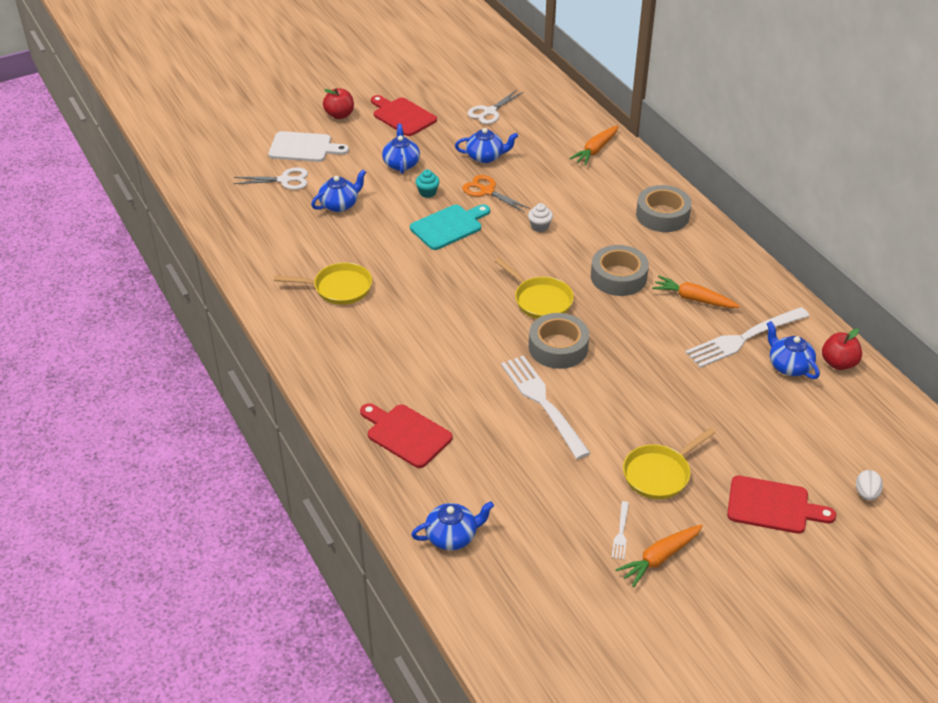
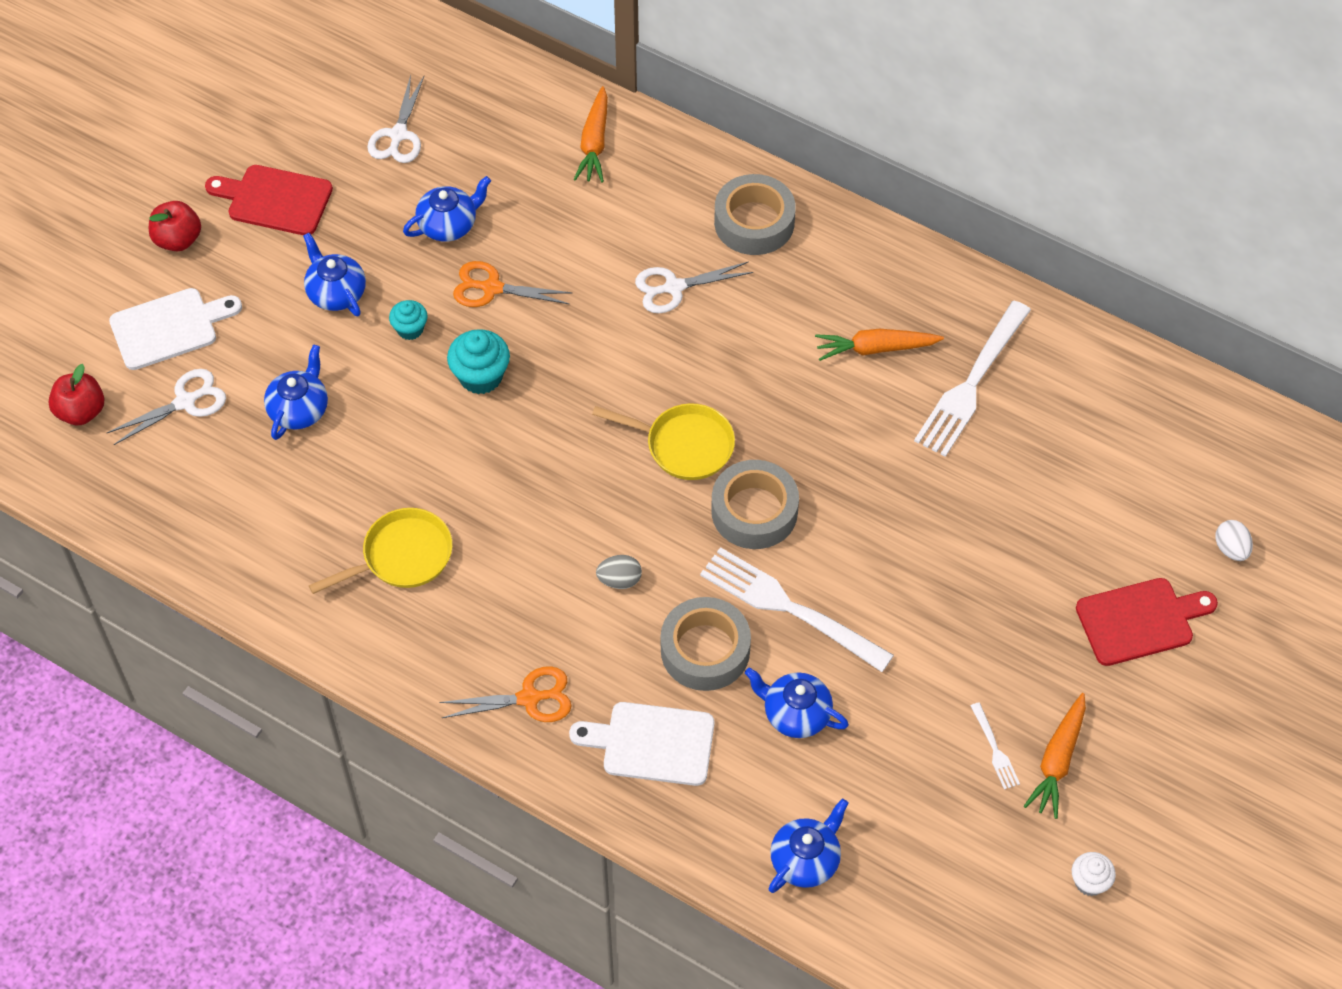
camera: 30 degrees left, 15 degrees up
red cutting board [360,403,453,468] -> white cutting board [569,702,714,786]
turquoise cutting board [410,204,490,250] -> turquoise cupcake [447,329,510,394]
white cupcake [528,203,553,232] -> white cupcake moved to [1072,852,1116,896]
grey tape [591,245,649,296] -> grey tape moved to [661,597,751,691]
yellow pan [623,428,716,499] -> none
blue teapot [767,321,820,379] -> blue teapot moved to [745,668,849,738]
red apple [822,328,862,370] -> red apple moved to [48,364,104,425]
none -> orange scissors [439,666,572,722]
none -> grey egg [596,555,642,589]
none -> white scissors [635,262,753,313]

